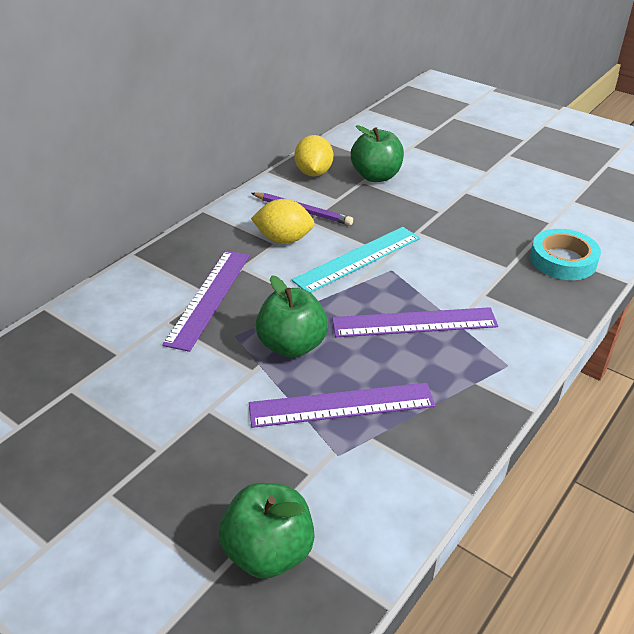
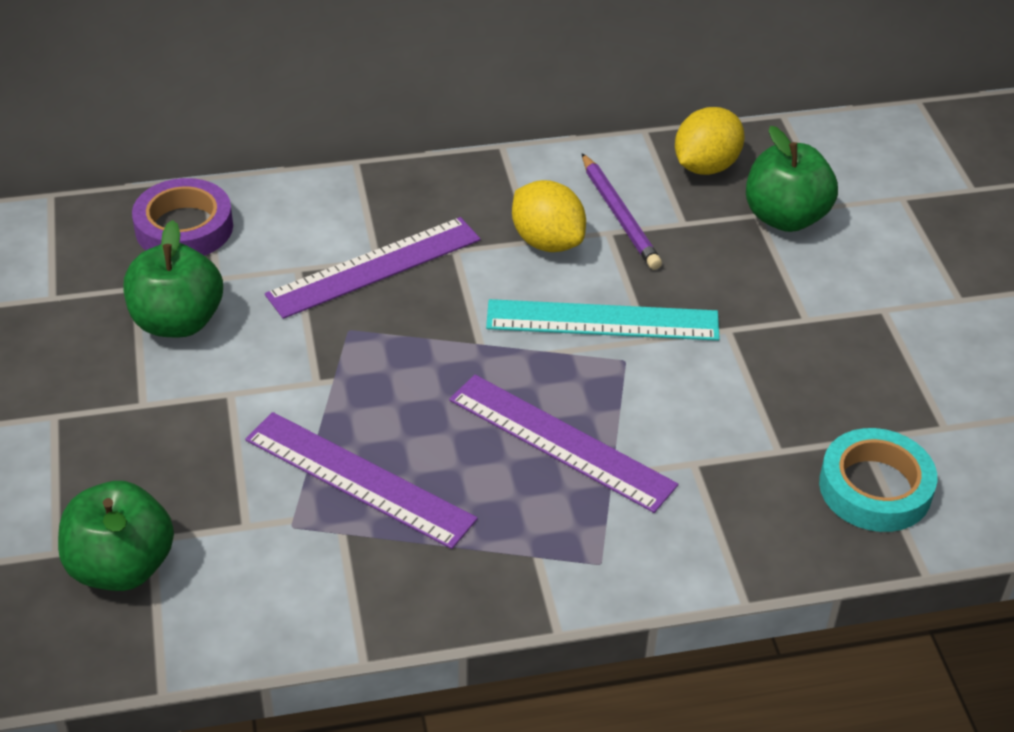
camera: 40 degrees right, 5 degrees up
green apple [256,275,328,358] -> green apple moved to [124,220,223,337]
none -> purple tape [132,178,233,256]

